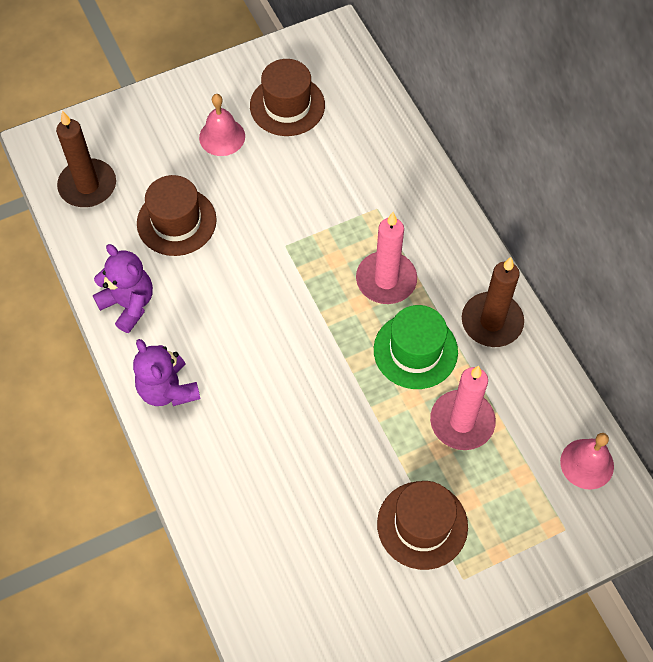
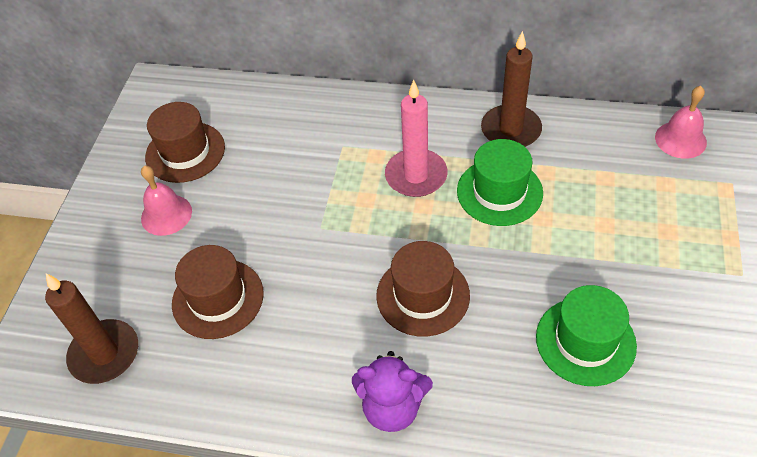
camera: 50 degrees left, 10 degrees down
purple teddy bear [93,244,153,333] -> none
brown hat [377,481,468,570] -> brown hat moved to [376,241,470,337]
pink candle [430,366,496,450] -> none
none -> green hat [536,285,637,386]

